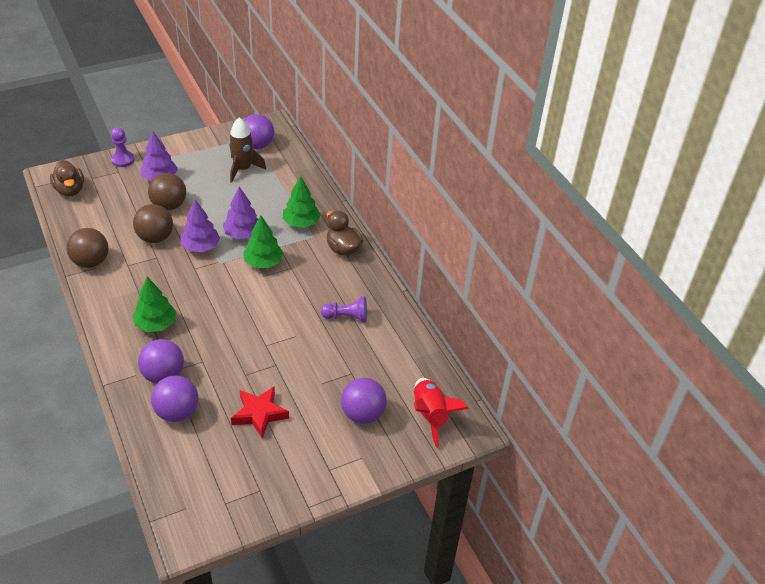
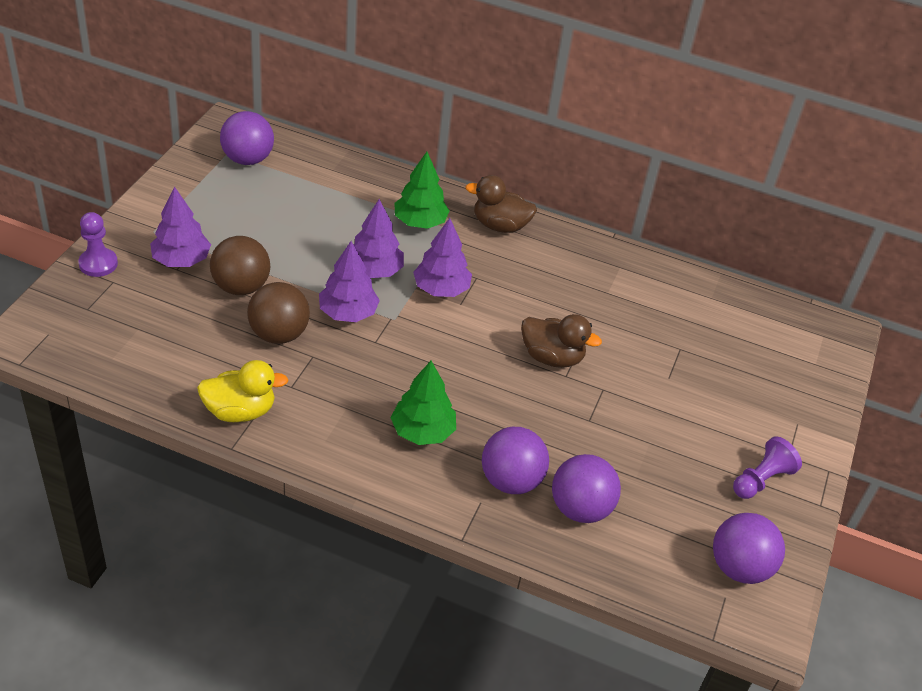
camera: 45 degrees left, 0 degrees up
brown duck [50,160,84,197] -> brown duck moved to [521,314,602,368]
brown ball [67,228,109,268] -> yellow duck [197,360,288,422]
brown rocket [229,117,266,183] -> none
red star [231,386,289,438] -> none
green tree [243,215,284,268] -> purple tree [413,218,472,297]
purple pawn [321,296,367,323] -> purple pawn moved to [733,436,802,499]
purple ball [341,378,387,424] -> purple ball moved to [713,513,785,584]
red rocket [414,378,469,448] -> none

